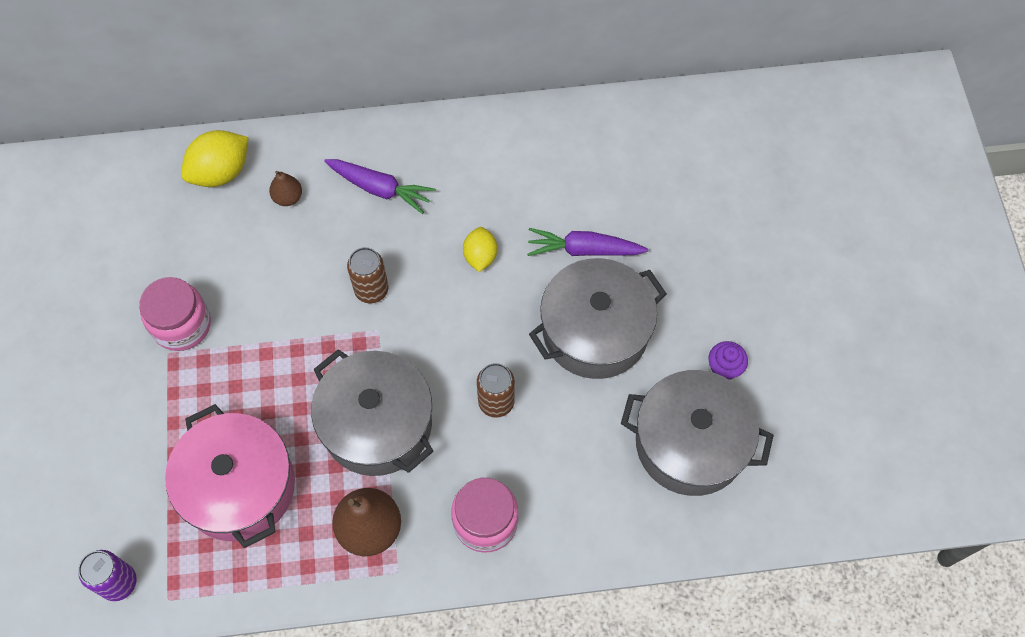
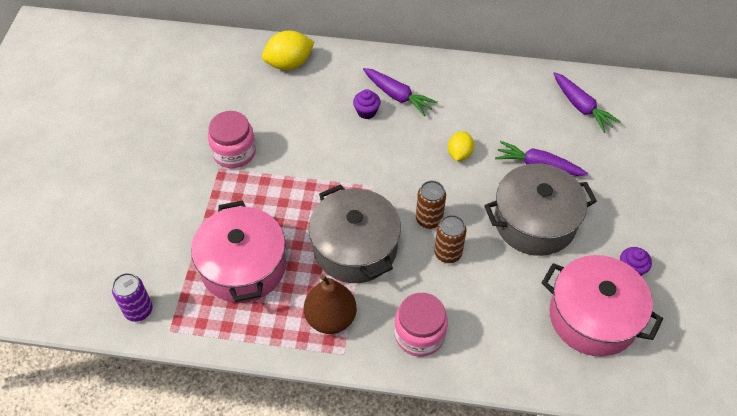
camera: 15 degrees right, 10 degrees down
brown pear [269,171,302,206] -> none
brown can [347,247,389,303] -> brown can moved to [416,181,446,229]
grey pot [621,370,774,496] -> pink pot [542,255,663,356]
none -> purple cupcake [353,89,381,119]
none -> purple carrot [553,72,621,133]

